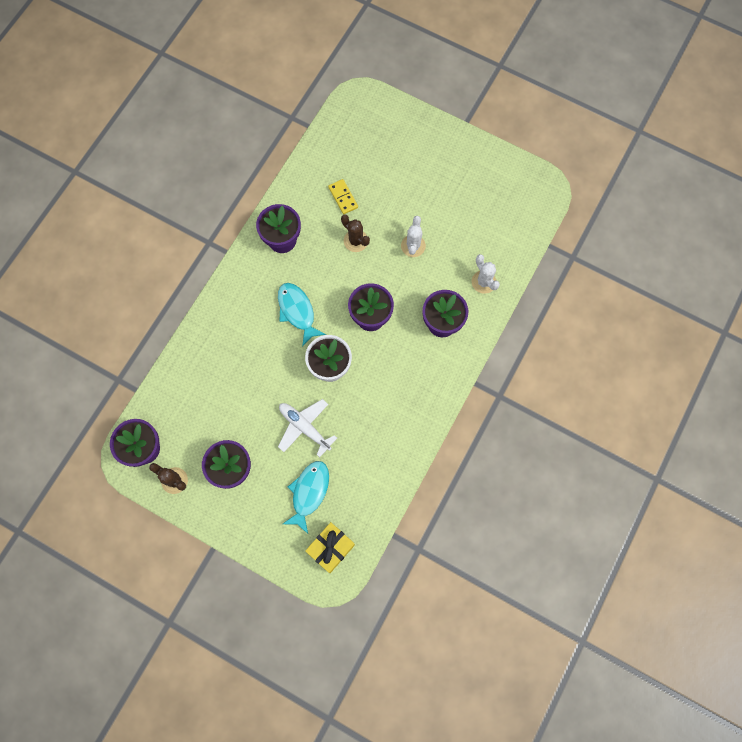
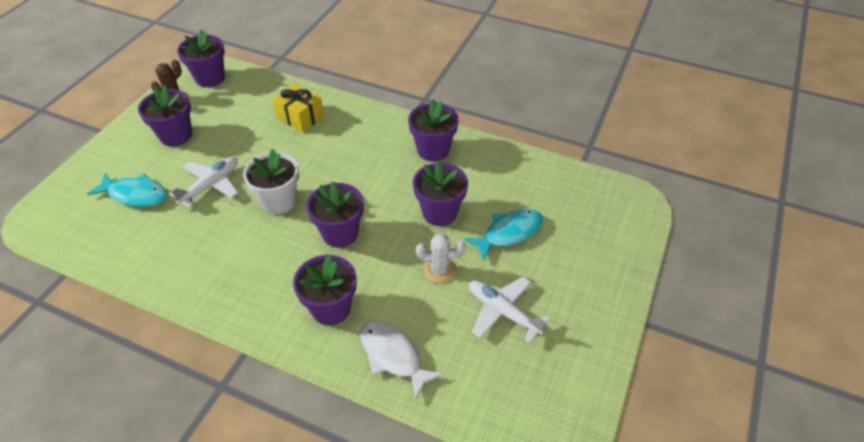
camera: 85 degrees right, 25 degrees down
turquoise fish [278,283,326,347] -> turquoise fish moved to [464,209,543,261]
yellow gift [305,522,355,573] -> yellow gift moved to [273,84,324,132]
yellow domino [328,179,358,214] -> none
brown cactus [341,214,370,252] -> purple flower pot [413,161,468,226]
white cactus [472,254,500,294] -> white fish [360,321,444,400]
none -> white plane [469,277,550,343]

